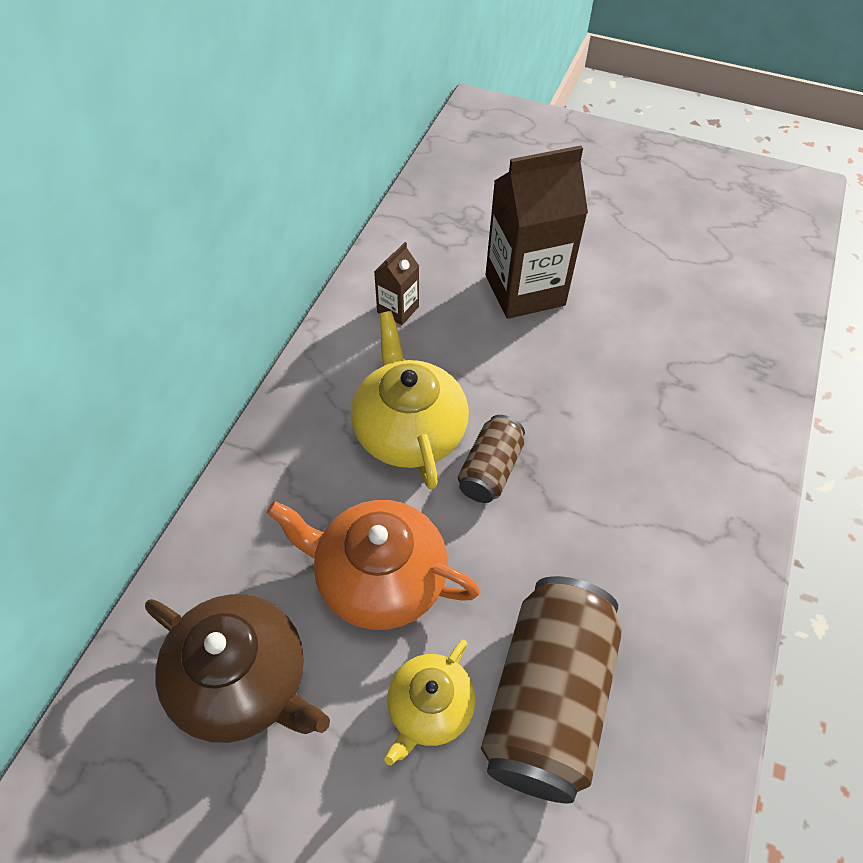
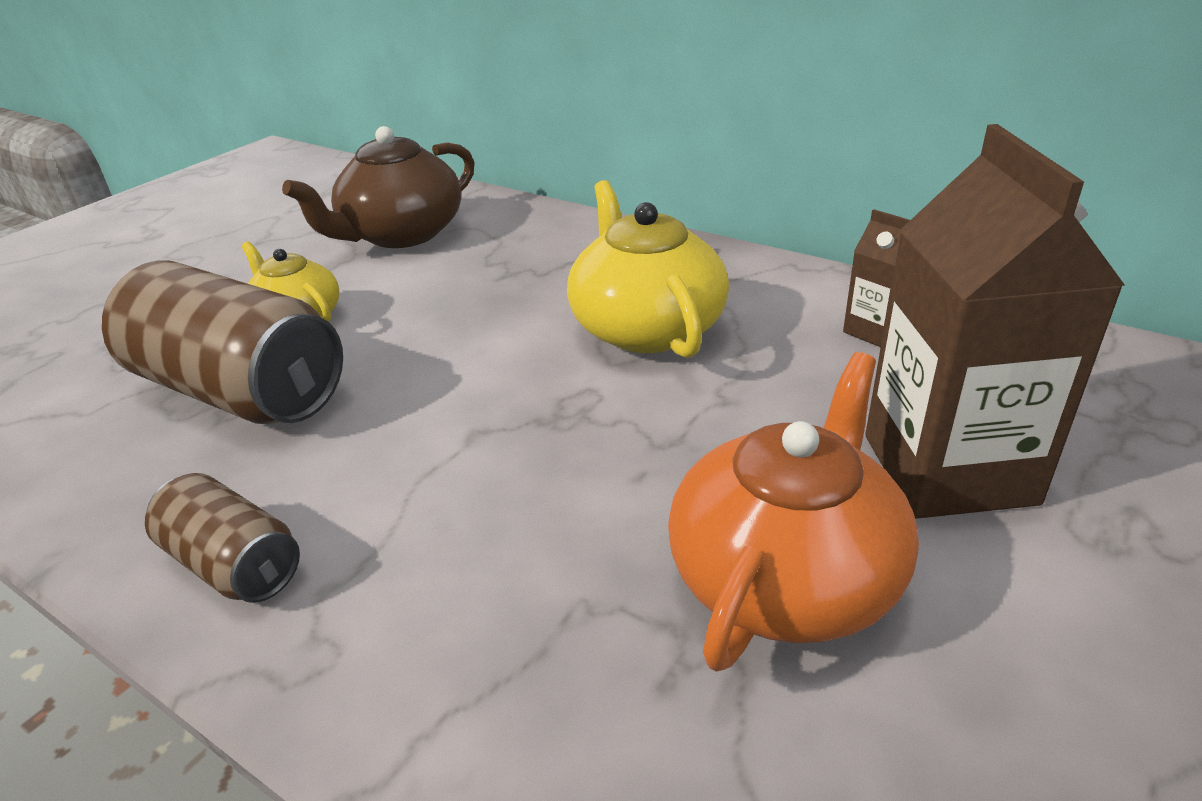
camera: 105 degrees right, 20 degrees down
orange teapot [267,500,480,630] -> orange teapot moved to [668,352,919,672]
yellow teapot [351,311,469,489] -> yellow teapot turned 105 degrees counterclockwise [567,180,729,358]
brown can [458,415,525,503] -> brown can moved to [145,473,300,603]

